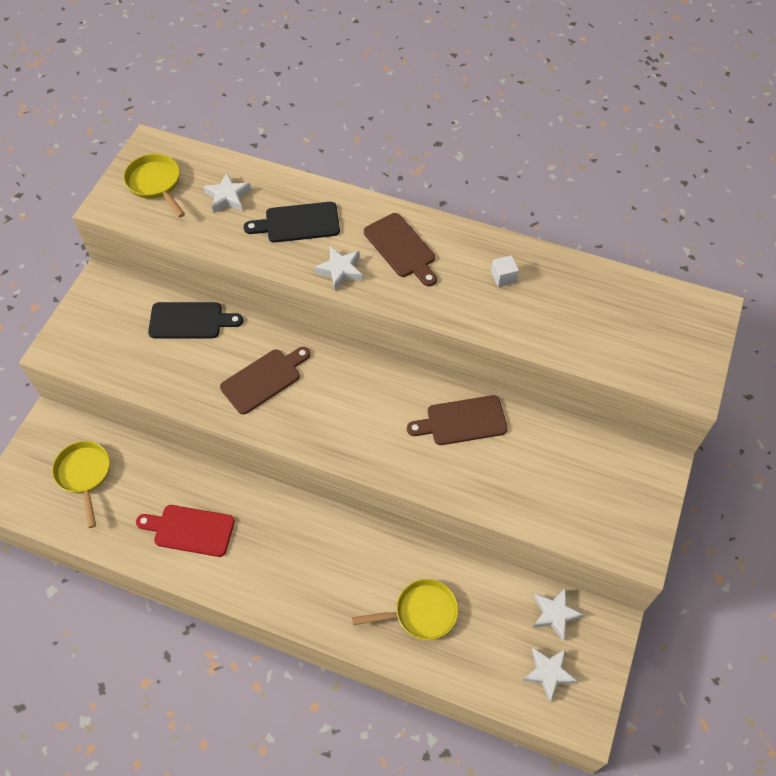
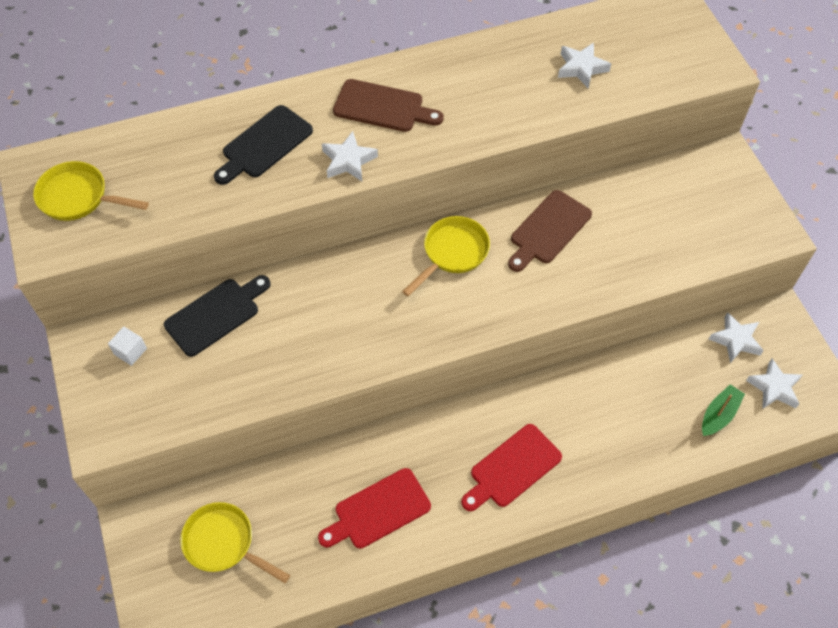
camera: 40 degrees left, 0 degrees up
white star [203,173,251,213] -> white star moved to [558,42,611,89]
brown cutting board [220,347,310,414] -> none
yellow pan [352,579,458,640] -> yellow pan moved to [402,216,490,296]
white cube [491,255,519,287] -> white cube moved to [108,327,147,366]
none -> red cutting board [461,424,562,511]
none -> green boat [702,384,745,436]

